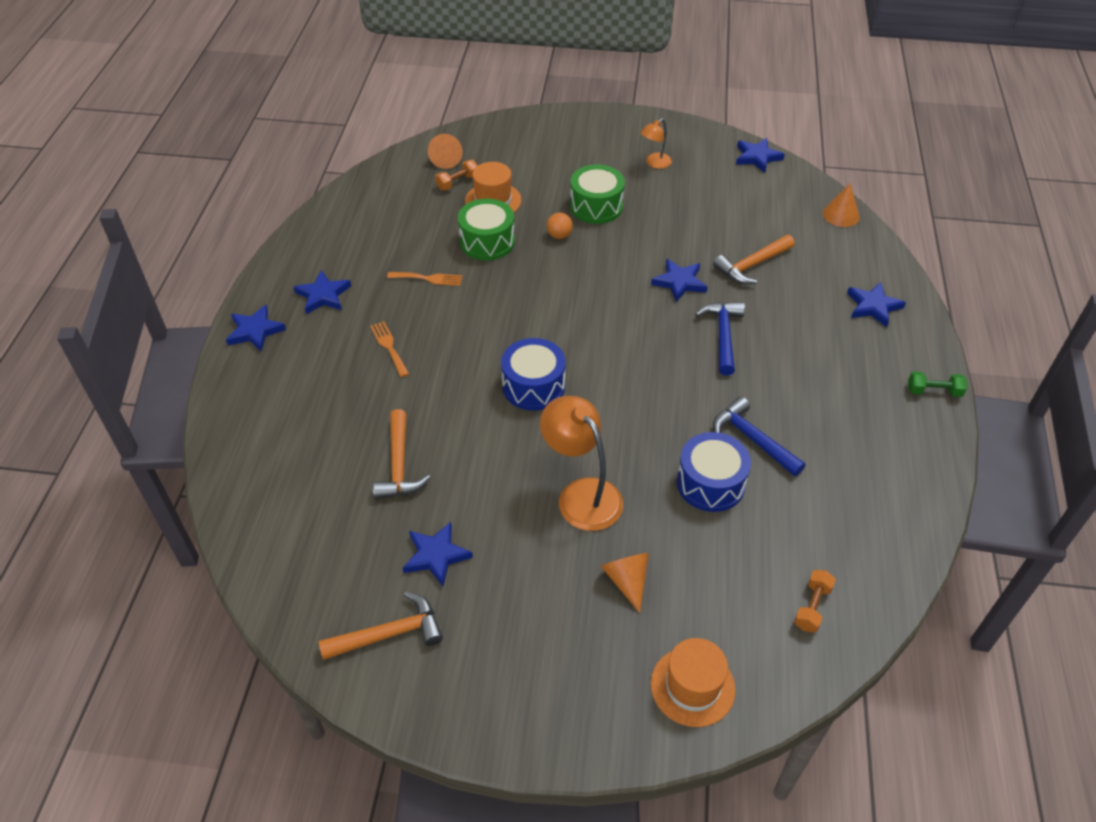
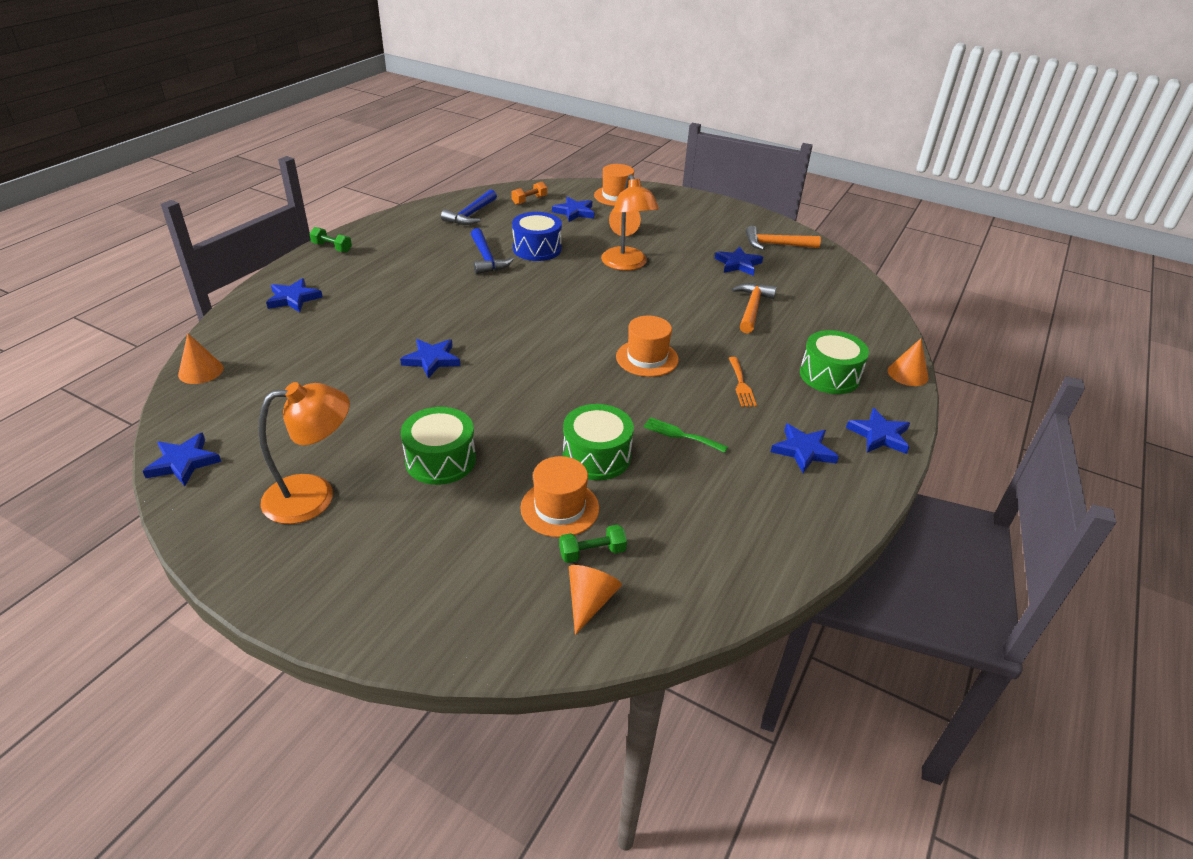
camera: 160 degrees left, 10 degrees down
orange fork [387,272,463,286] -> green fork [643,417,728,453]
orange dumbbell [435,160,478,190] -> green dumbbell [559,524,627,563]
blue drum [501,338,566,410] -> none
orange ball [547,212,573,239] -> none
orange lamp [640,118,672,169] -> orange lamp [259,382,350,524], size x1.84
blue hammer [695,302,745,376] -> blue hammer moved to [441,189,497,225]
orange hammer [713,235,795,284] -> none
none -> blue star [552,197,594,222]
none -> orange hat [616,316,679,377]
none -> green drum [800,330,869,394]
none -> orange cone [888,338,929,386]

